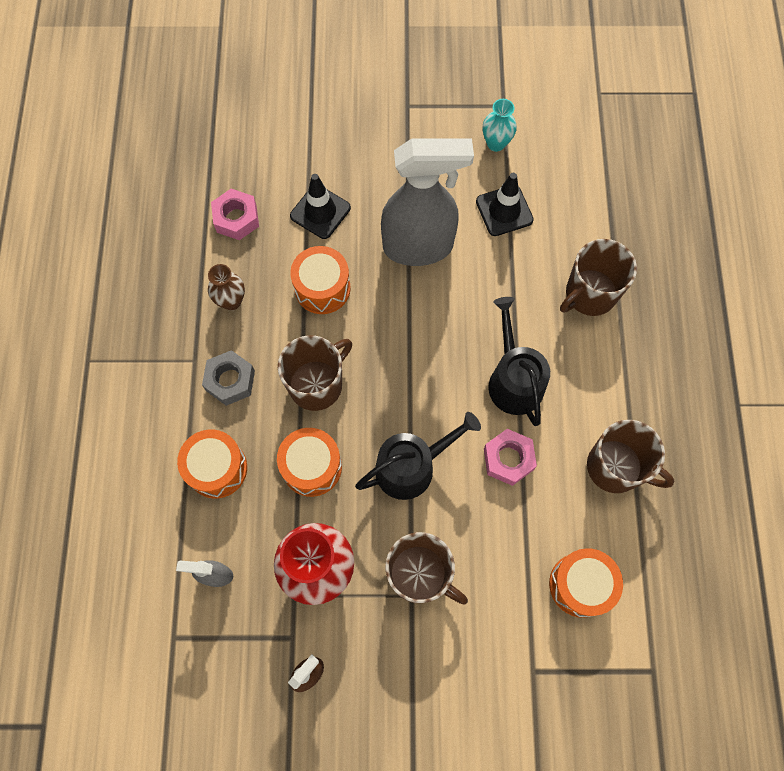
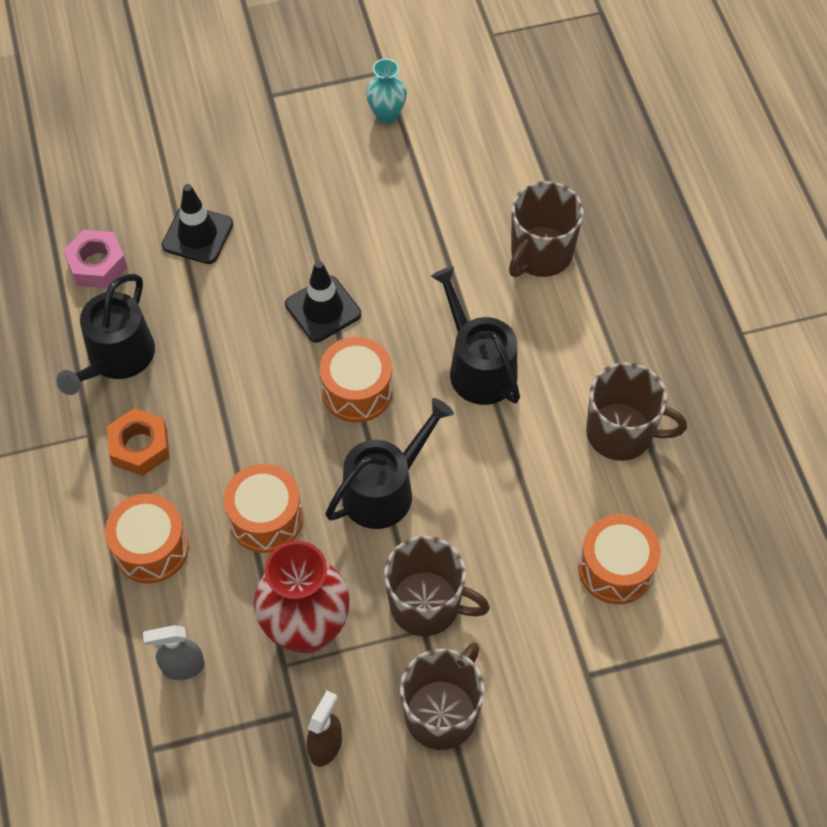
camera: 15 degrees left, 10 degrees down
grey nut [202,350,255,406] -> orange nut [107,408,170,476]
brown vase [208,264,245,310] -> black watering can [56,274,155,395]
brown mug [278,335,352,411] -> brown mug moved to [400,642,485,750]
orange drum [290,246,351,314] -> orange drum moved to [319,337,393,423]
grey spray bottle [381,139,474,266] -> none
black traffic cone [476,173,534,236] -> black traffic cone moved to [285,261,361,342]
pink nut [484,429,537,486] -> none

